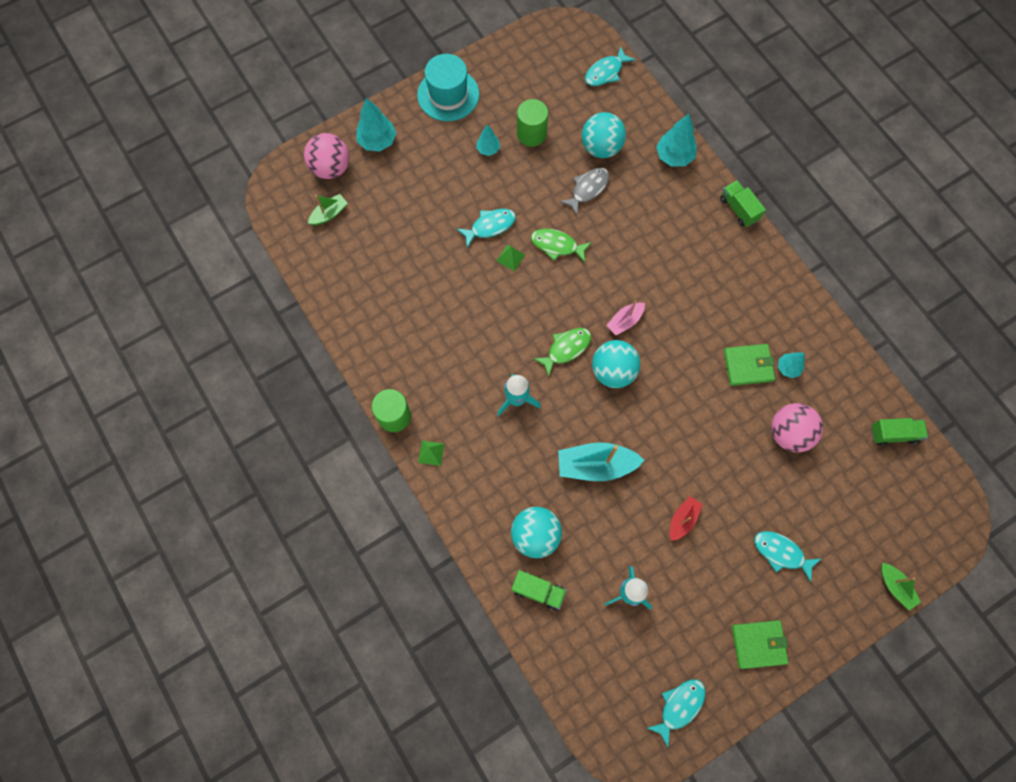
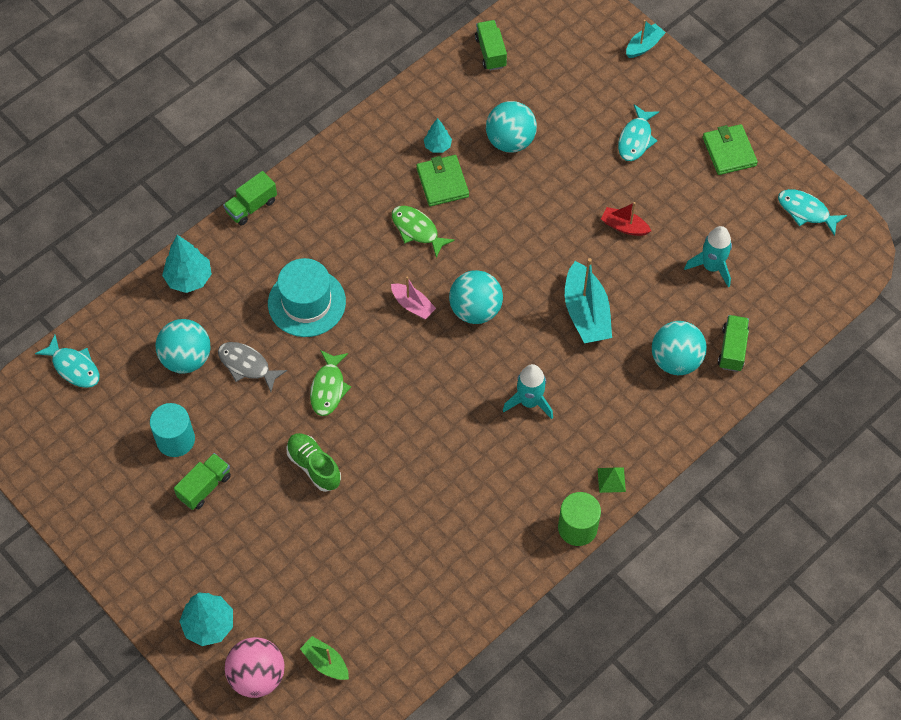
camera: 100 degrees left, 10 degrees down
turquoise hat [417,54,479,121] -> turquoise hat moved to [268,258,346,337]
turquoise fish [457,209,516,248] -> green shoe [286,433,341,492]
turquoise tree [476,124,500,156] -> green truck [174,453,231,510]
green pyramid [496,245,525,271] -> none
green cylinder [517,99,548,147] -> turquoise cylinder [150,403,195,457]
green fish [533,328,591,377] -> green fish moved to [392,206,455,258]
pink ball [771,403,823,452] -> turquoise ball [486,101,537,153]
green boat [881,563,921,611] -> turquoise boat [626,20,666,58]

